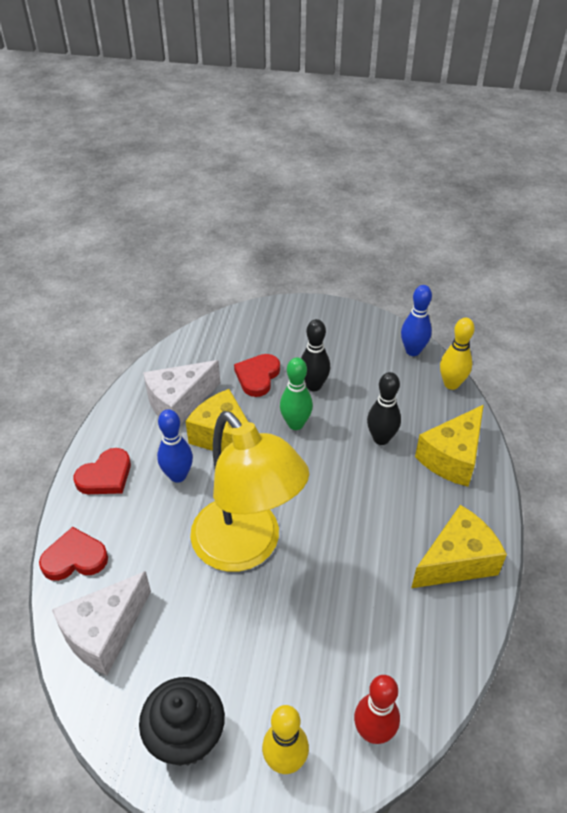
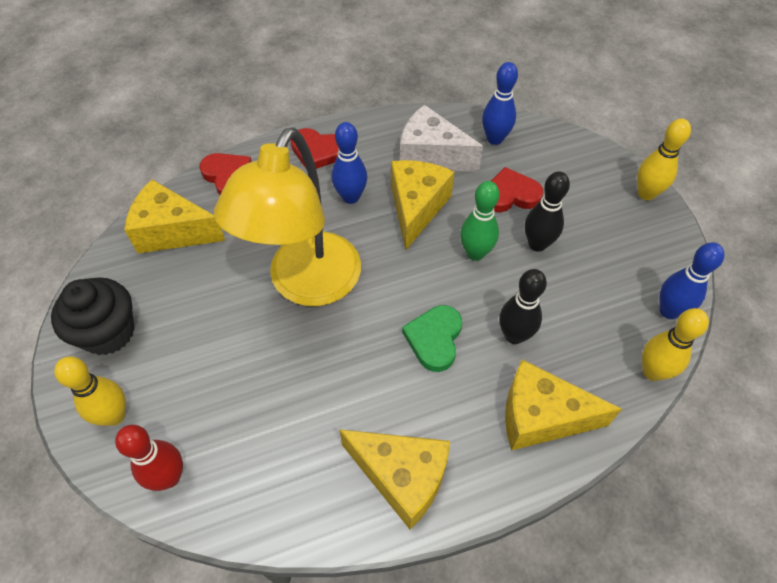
camera: 60 degrees right, 10 degrees up
white cheese [52,571,151,676] -> yellow cheese [124,180,225,253]
none -> green heart [402,305,462,372]
none -> blue bowling pin [482,62,518,145]
none -> yellow bowling pin [637,119,691,200]

